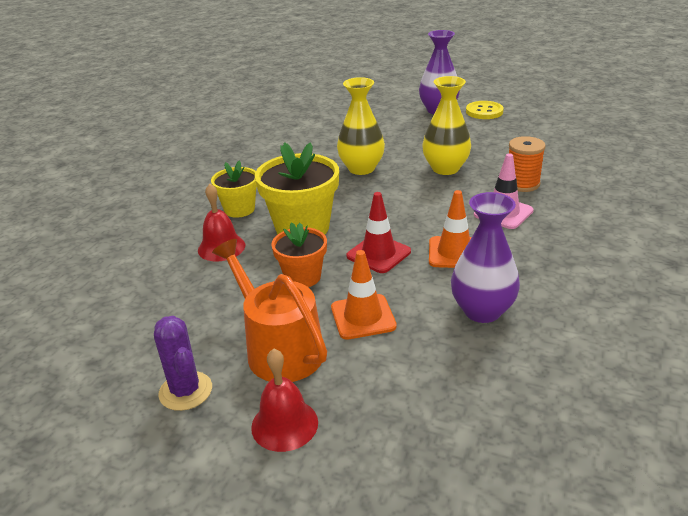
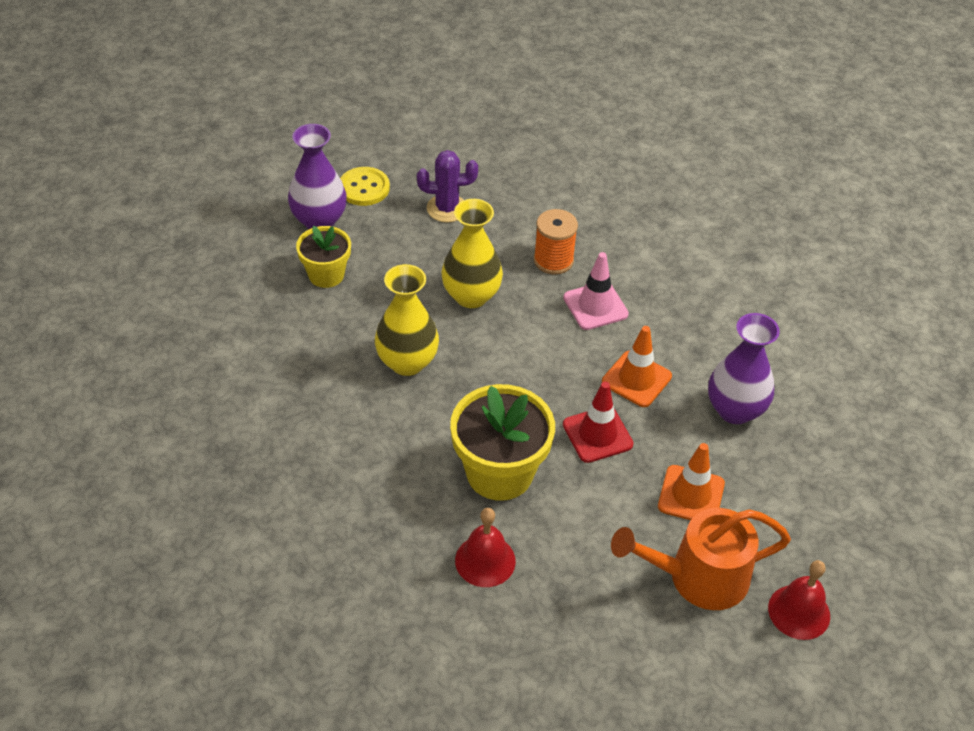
camera: 65 degrees left, 15 degrees up
purple cactus [154,316,212,411] -> purple cactus moved to [417,150,478,223]
yellow flower pot [211,161,257,218] -> yellow flower pot moved to [296,226,351,288]
orange flower pot [271,223,327,287] -> none

